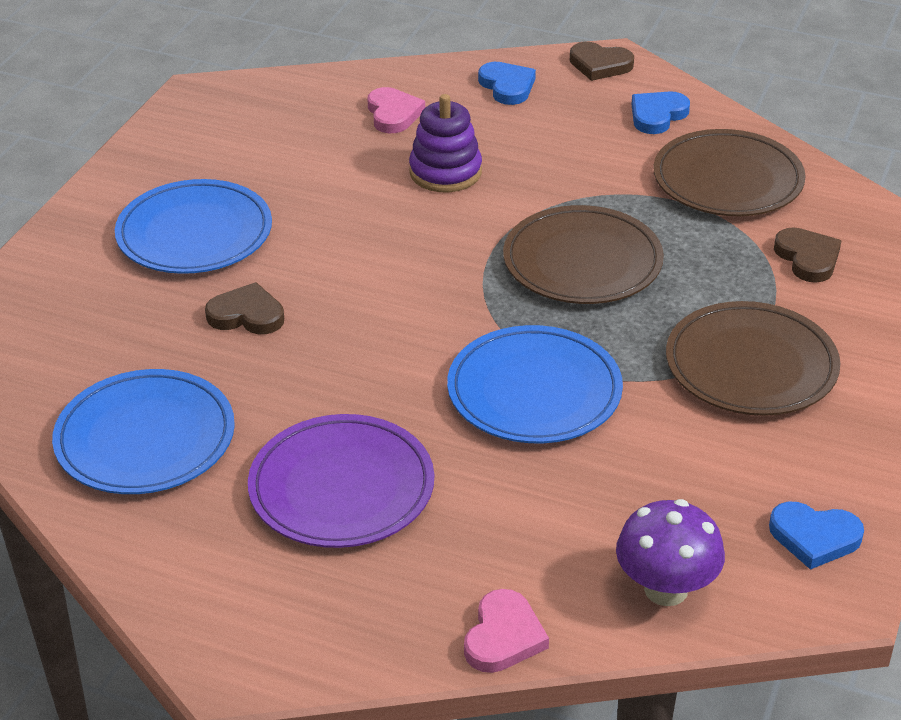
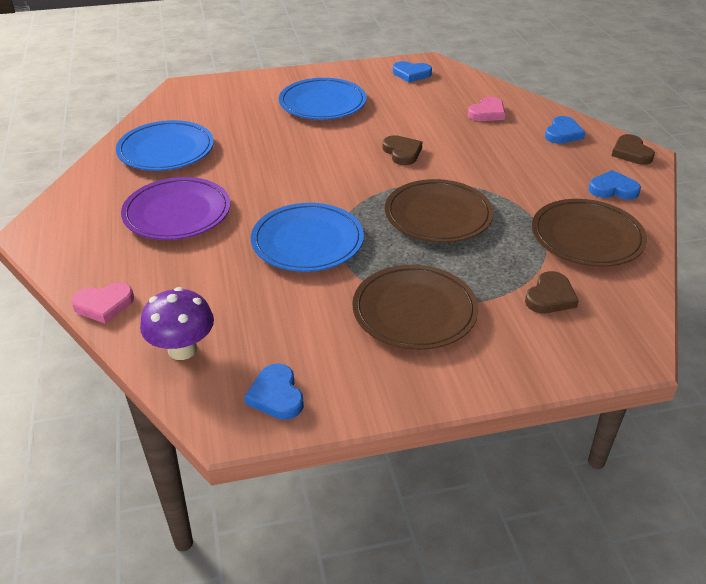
camera: 55 degrees right, 0 degrees up
brown heart [205,282,284,334] -> brown heart moved to [383,135,422,165]
purple stacking toy [409,94,482,192] -> none
none -> blue heart [393,61,432,83]

